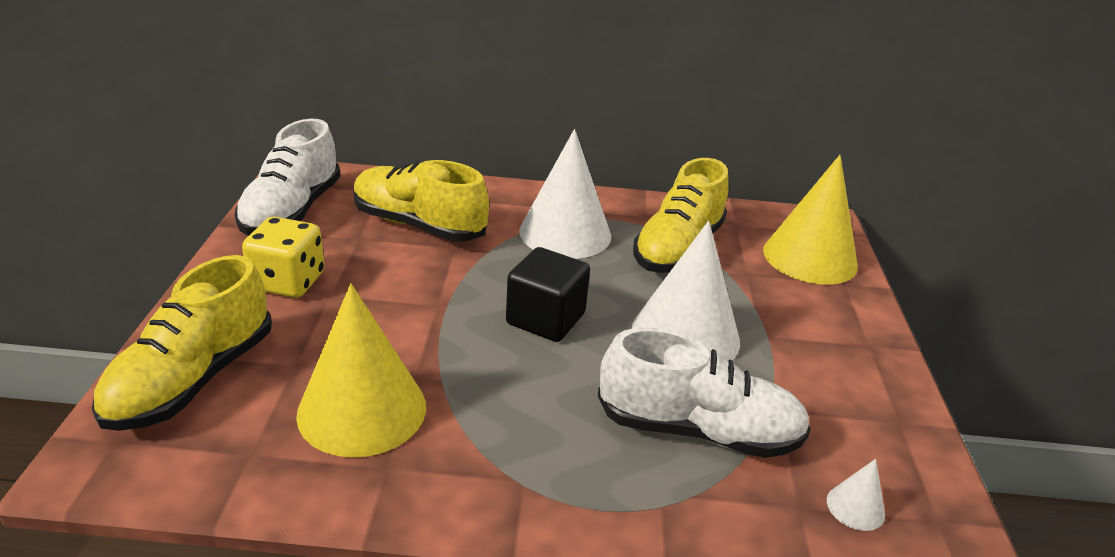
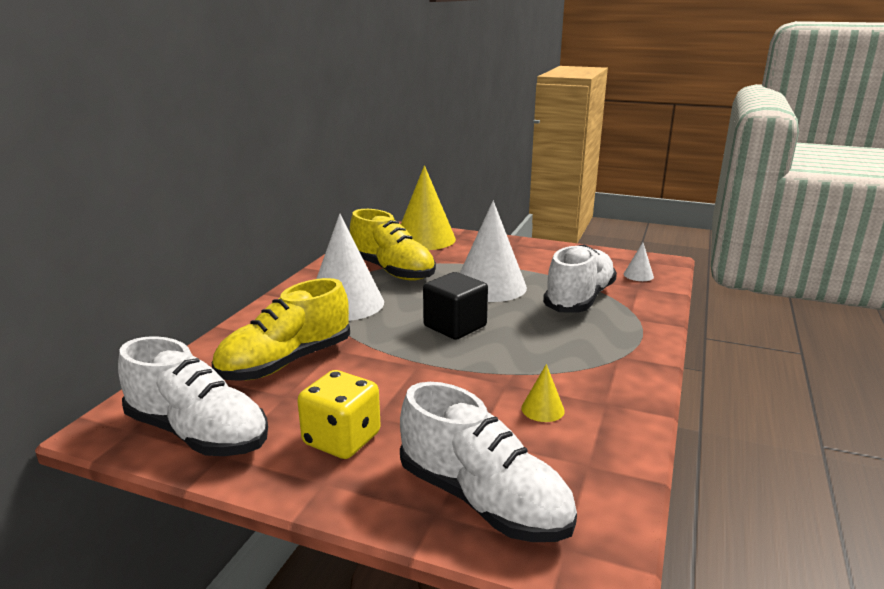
camera: 70 degrees left, 10 degrees down
yellow shoe [92,255,272,431] -> white shoe [400,382,577,542]
yellow cone [296,283,426,458] -> yellow cone [521,364,565,422], size x0.42

